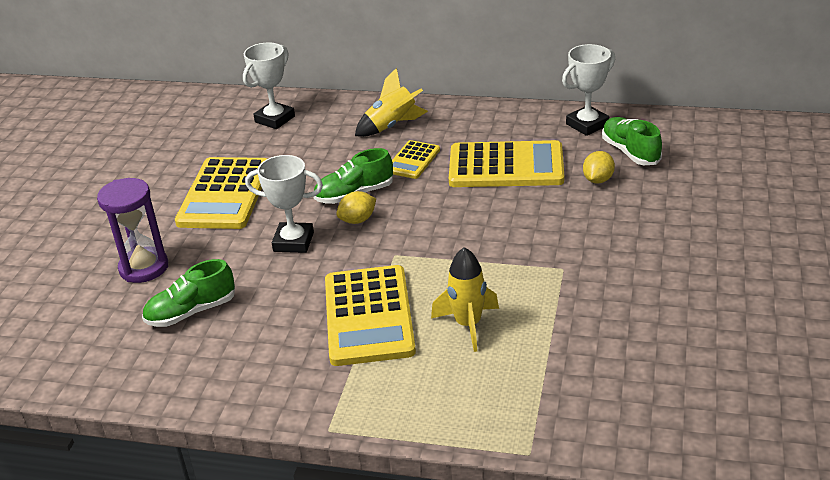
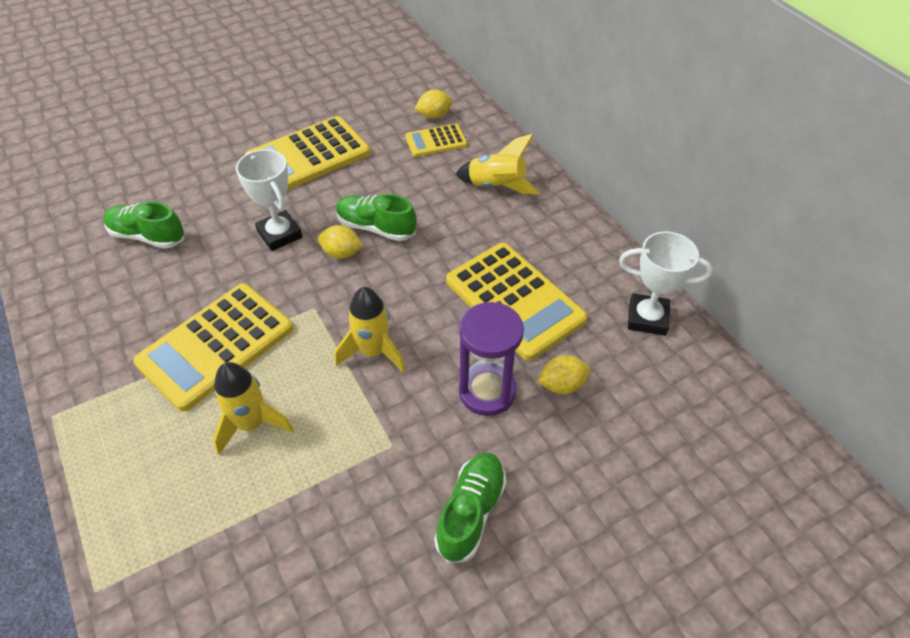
camera: 45 degrees right, 15 degrees up
purple hourglass [97,178,168,283] -> purple hourglass moved to [459,302,524,416]
white trophy [243,42,295,129] -> yellow lemon [415,90,452,119]
yellow calculator [392,140,440,179] -> yellow calculator moved to [405,124,467,157]
green shoe [602,117,662,165] -> green shoe moved to [434,453,507,563]
none -> yellow rocket [335,287,405,373]

